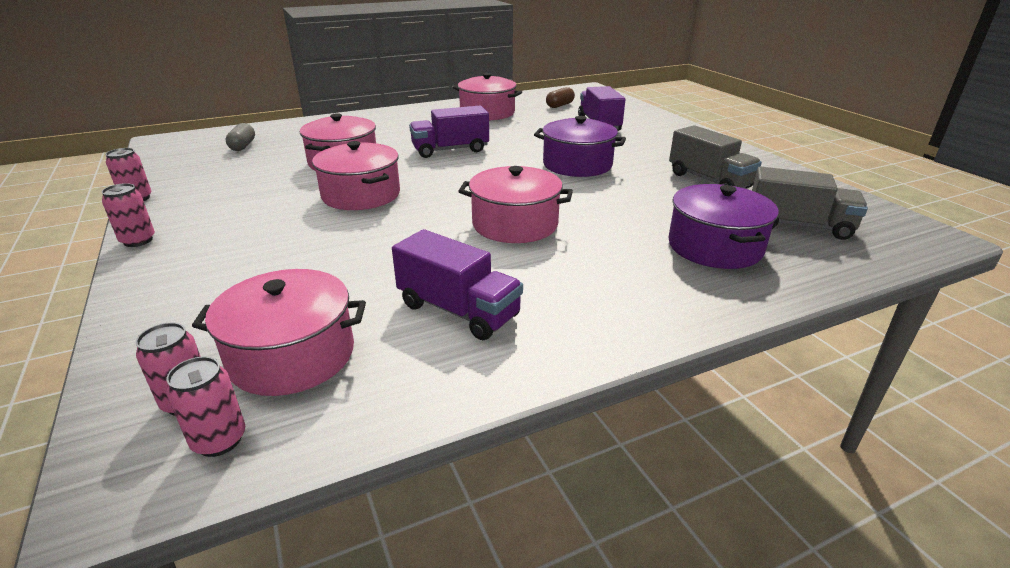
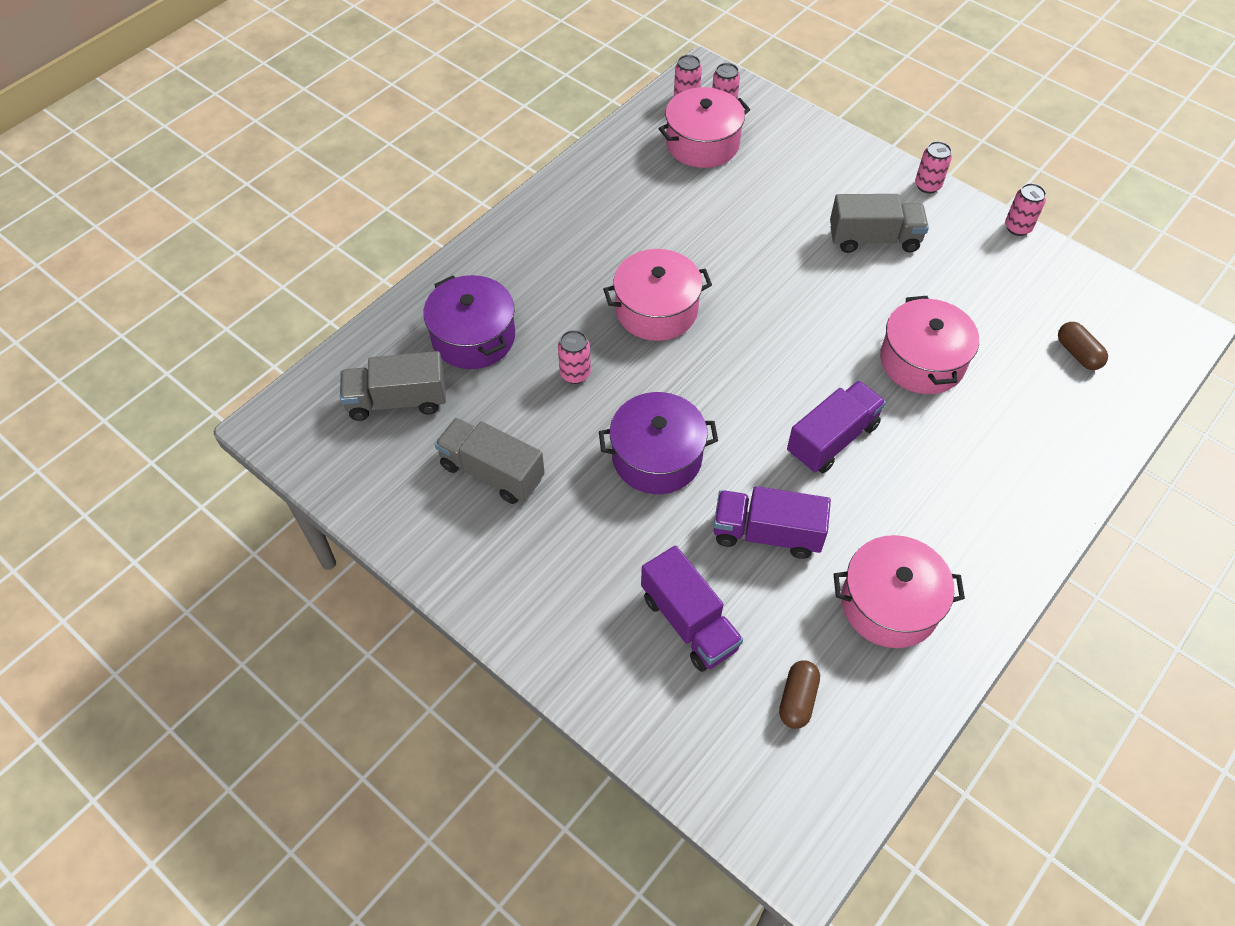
camera: 155 degrees right, 25 degrees up
grey capsule [225,123,255,151] -> brown capsule [1058,322,1108,370]
pink pot [312,141,400,210] -> none
purple truck [392,229,523,340] -> purple truck moved to [714,486,831,559]
none -> pink can [558,330,591,384]
none -> grey truck [830,194,929,253]

